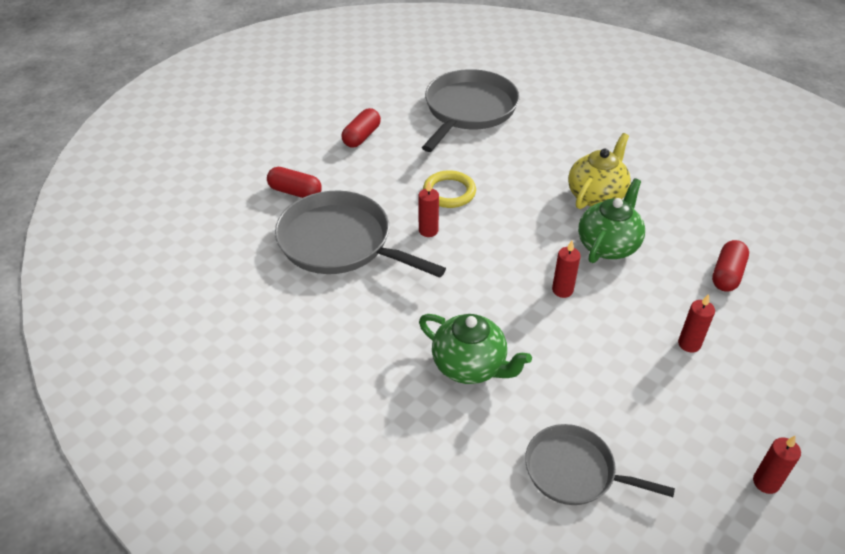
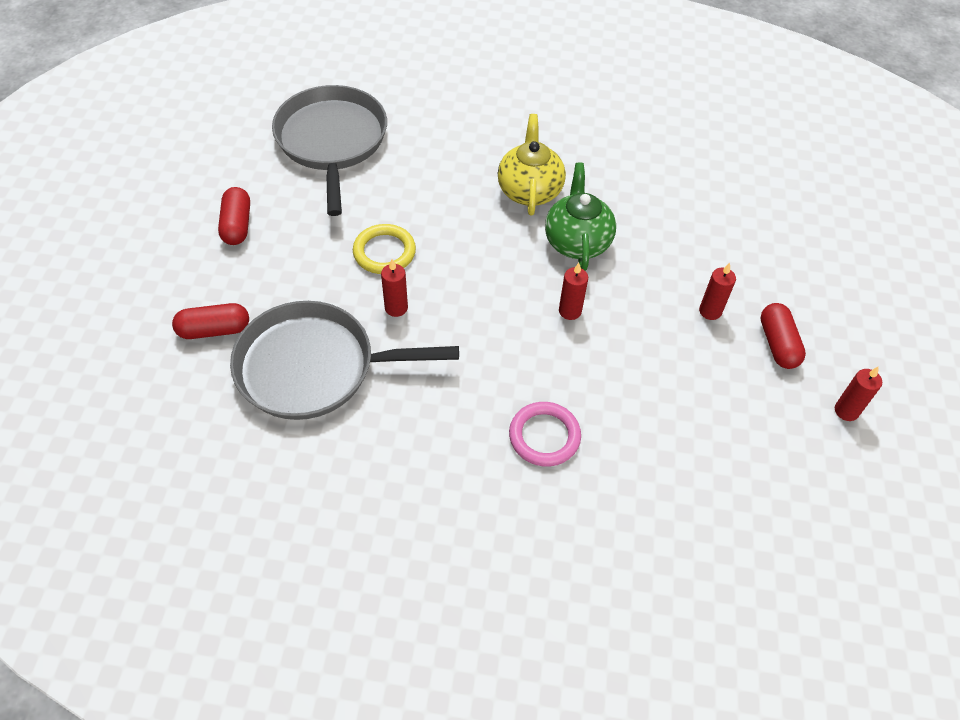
camera: 35 degrees left, 10 degrees up
green teapot [419,314,532,384] -> pink ring [509,402,581,466]
grey pan [525,424,675,505] -> none
red capsule [712,240,749,292] -> red capsule moved to [761,303,806,369]

